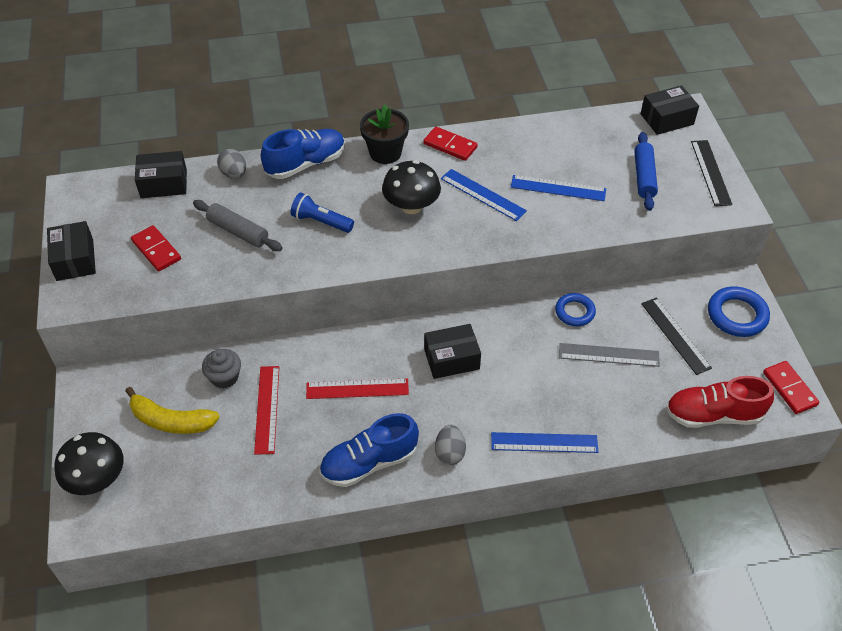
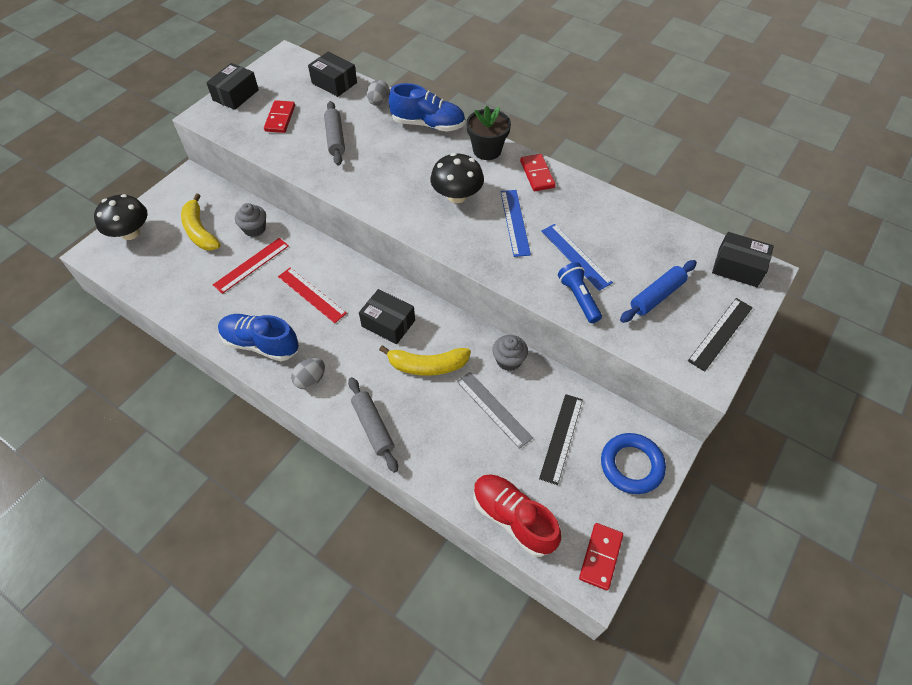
camera: 45 degrees right, 5 degrees up
blue flashlight [291,193,354,233] -> blue flashlight moved to [558,262,602,323]
blue ruler [491,432,598,453] -> grey rolling pin [348,377,398,473]
blue ring [555,293,596,326] -> grey cupcake [492,335,528,371]
none -> yellow banana [379,345,471,376]

